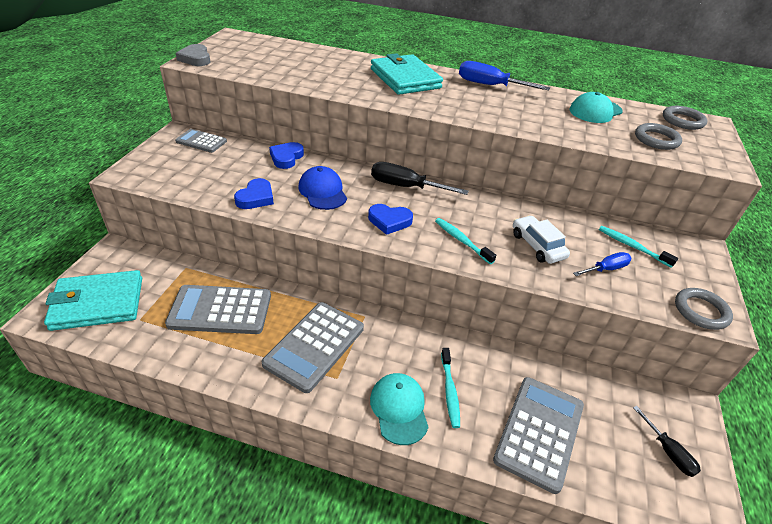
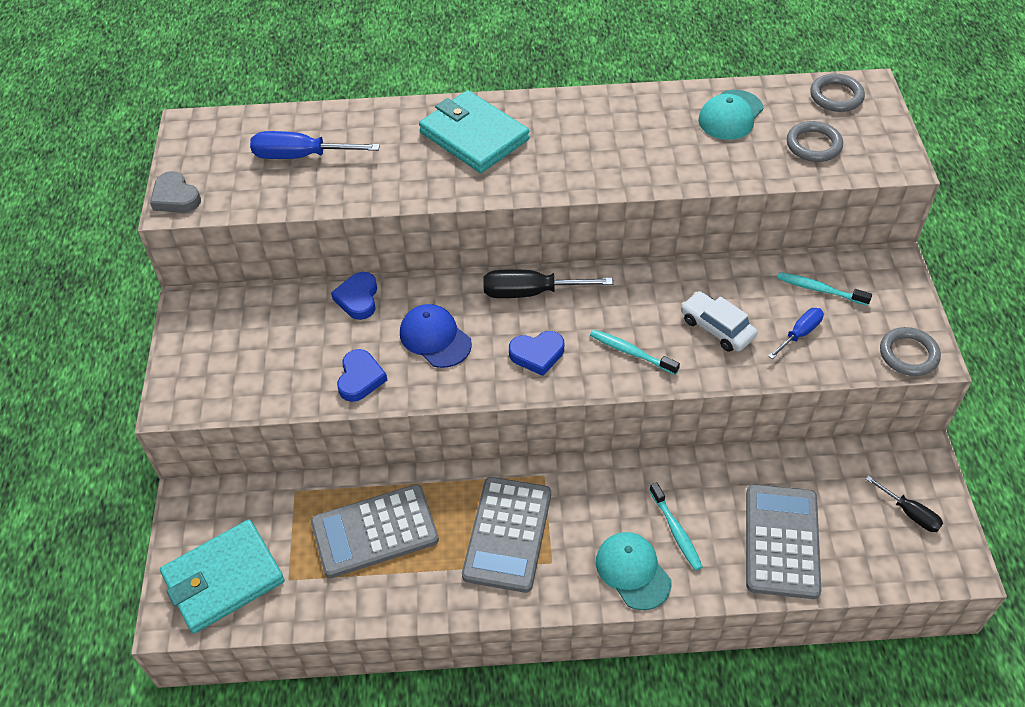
camera: 15 degrees left, 10 degrees up
grey calculator [175,129,227,153] -> none
blue screwdriver [459,61,550,90] -> blue screwdriver moved to [250,131,380,159]

